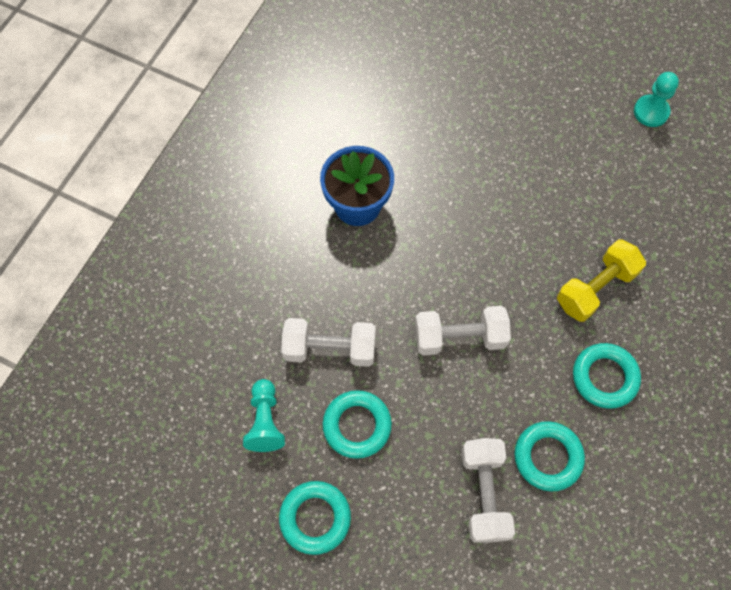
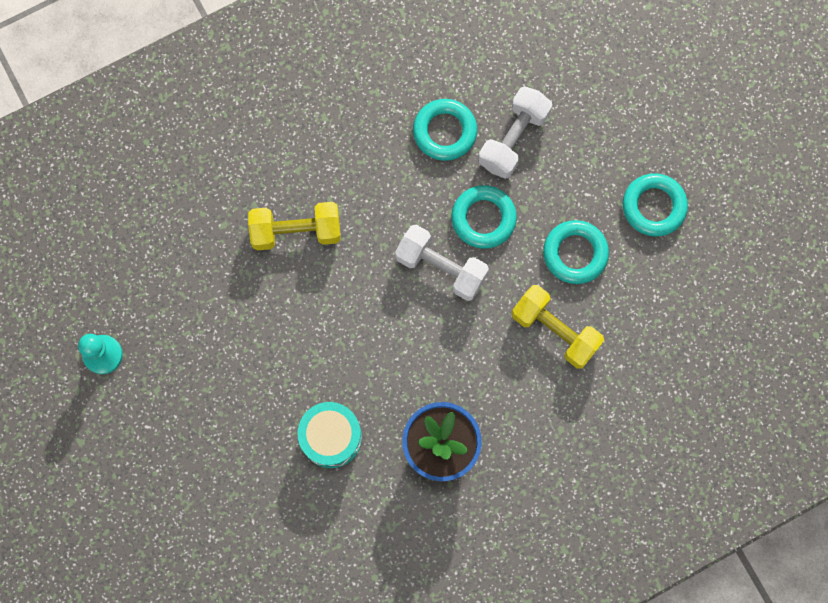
camera: 145 degrees left, 10 degrees up
turquoise pawn [243,379,285,452] -> none
white dumbbell [281,318,376,367] -> yellow dumbbell [511,285,604,369]
turquoise ring [573,343,641,409] -> turquoise ring moved to [451,185,517,249]
none -> turquoise drum [298,402,362,468]

